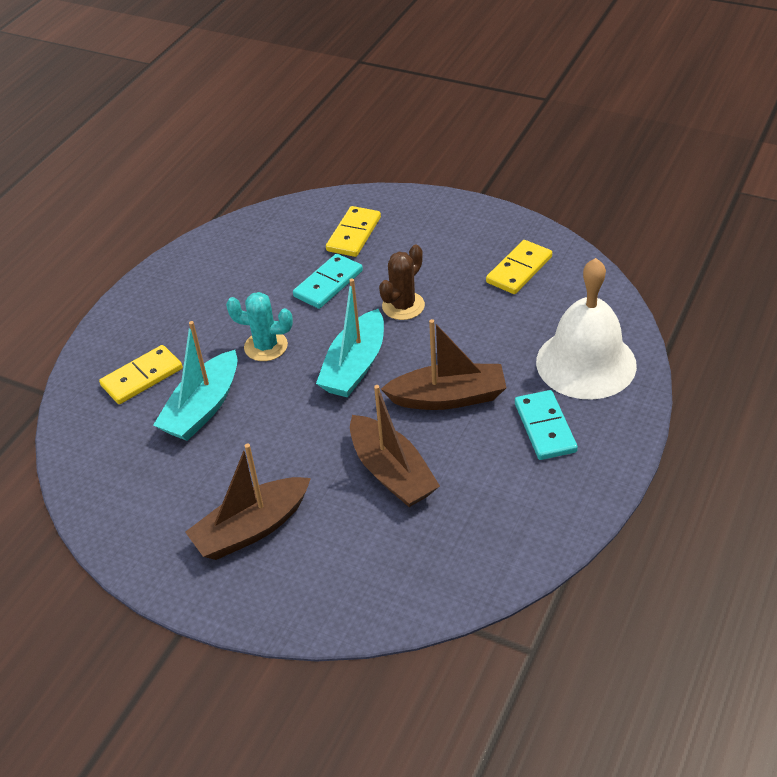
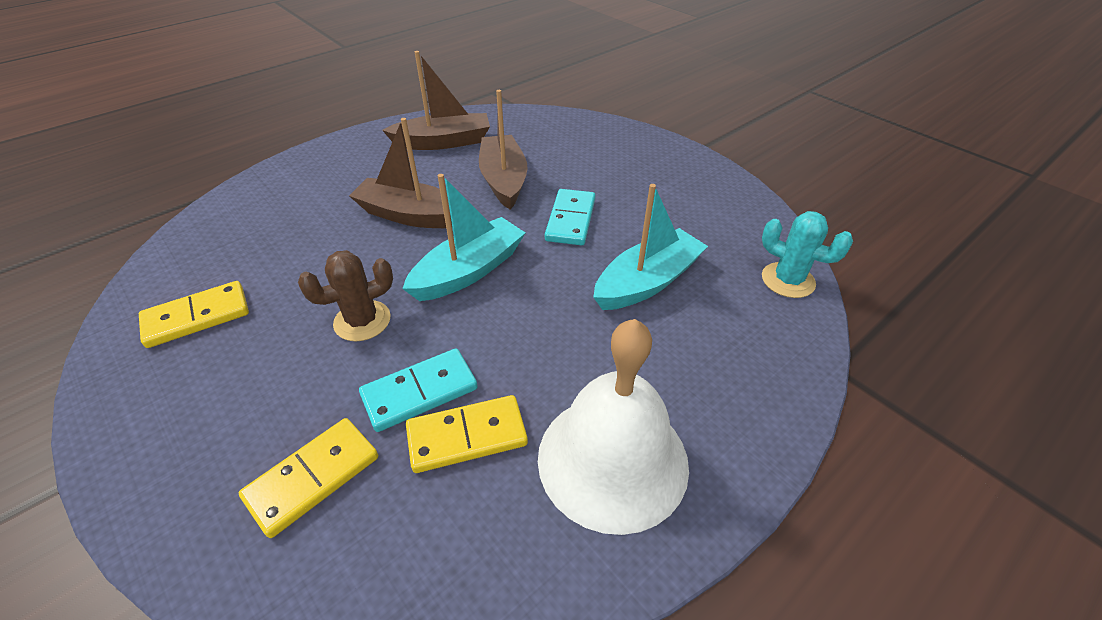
camera: 160 degrees left, 0 degrees up
yellow domino [99,345,183,404] -> yellow domino moved to [406,395,528,473]
brown boat [185,444,311,560] -> brown boat moved to [382,51,490,150]
turquoise cactus [226,292,293,361] -> turquoise cactus moved to [762,211,853,298]
turquoise domino [515,390,578,460] -> turquoise domino moved to [545,189,595,245]
white bell [536,258,637,400] -> white bell moved to [538,319,689,535]

